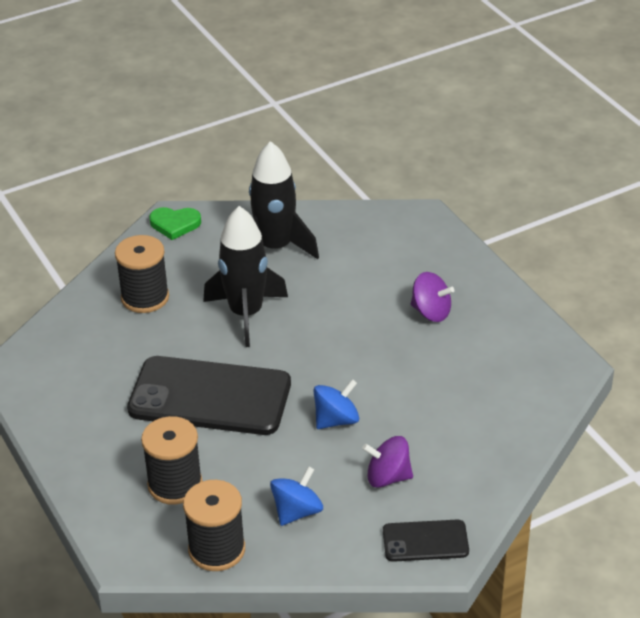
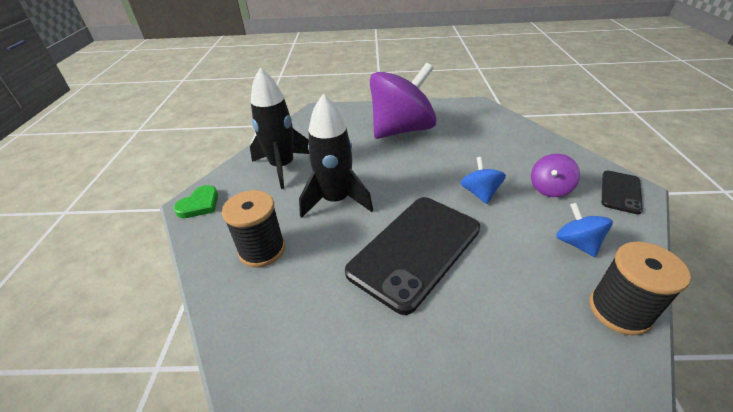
camera: 60 degrees left, 0 degrees up
black spool [141,416,202,505] -> none
purple spinning top [411,272,454,322] -> purple spinning top [370,63,437,139], size x2.27

